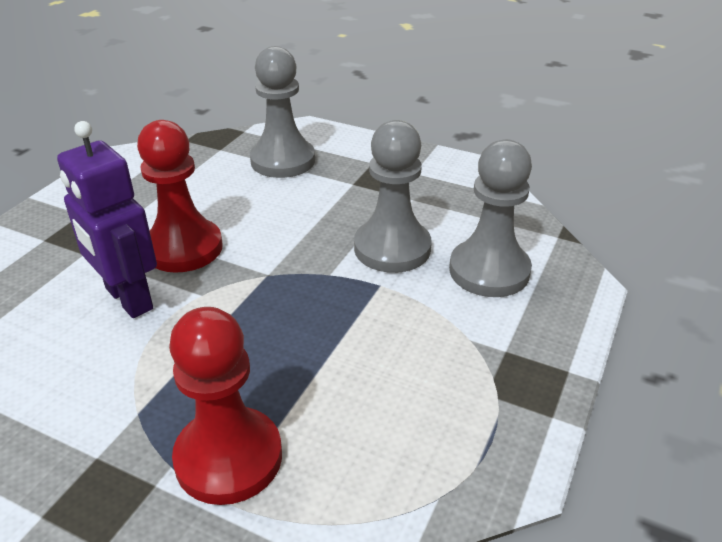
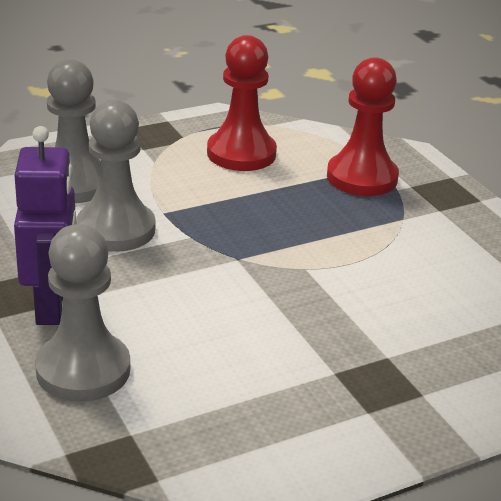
camera: 145 degrees left, 5 degrees down
purple robot [57,121,157,318] -> purple robot moved to [14,126,76,325]
red pawn [137,120,223,273] -> red pawn moved to [207,35,277,171]

